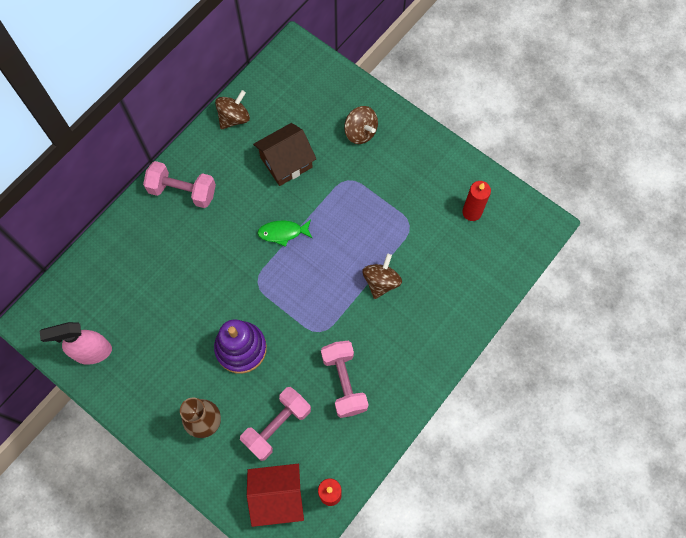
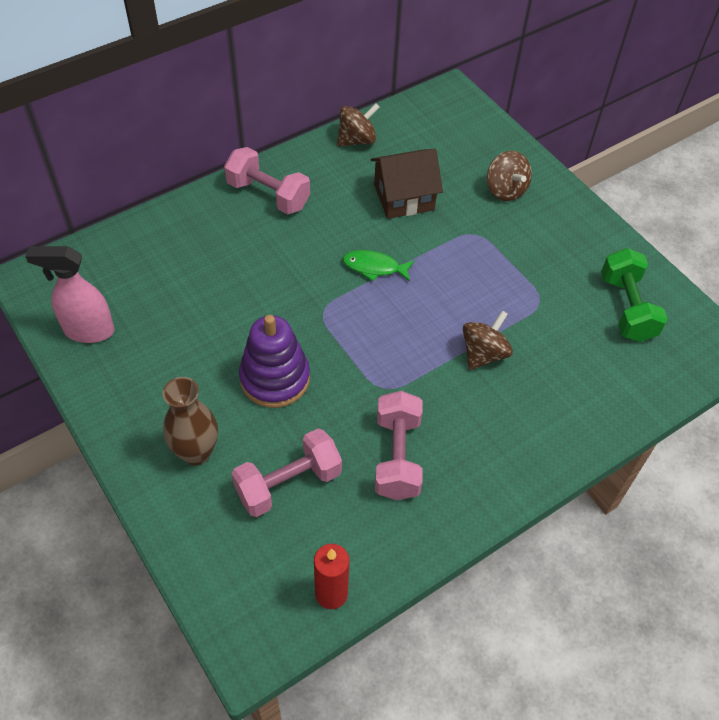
camera: 15 degrees right, 15 degrees down
red house [247,464,304,527] -> none
red candle [462,181,491,221] -> green dumbbell [601,248,668,342]

